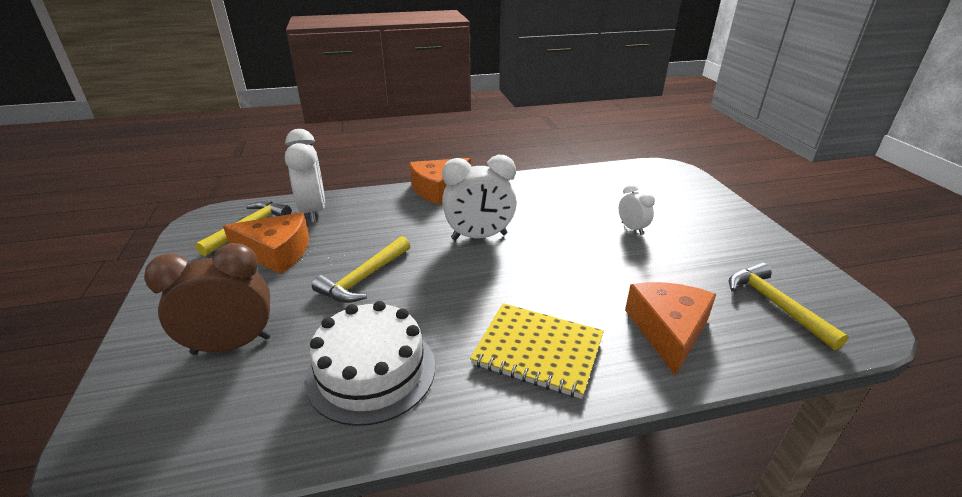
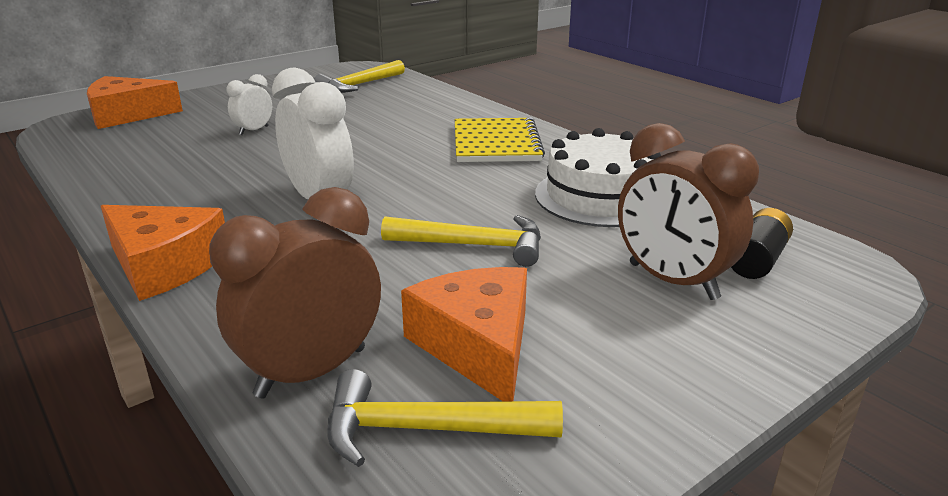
camera: 115 degrees left, 5 degrees down
white clock [285,129,325,223] -> brown clock [209,187,381,398]
orange cheese [625,282,716,376] -> orange cheese moved to [87,76,183,129]
none -> black battery [731,208,793,279]

